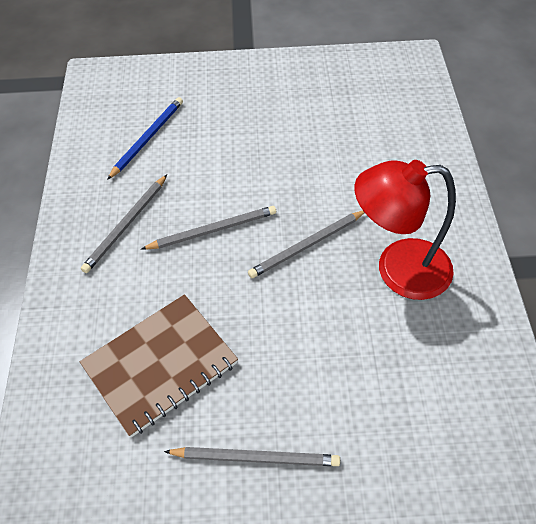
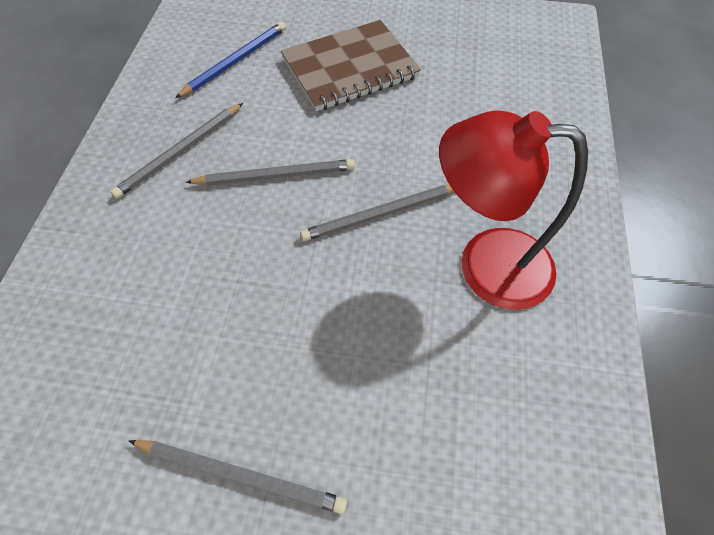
camera: 10 degrees right, 5 degrees up
brown notebook [80,294,238,438] -> brown notebook moved to [281,20,421,111]

